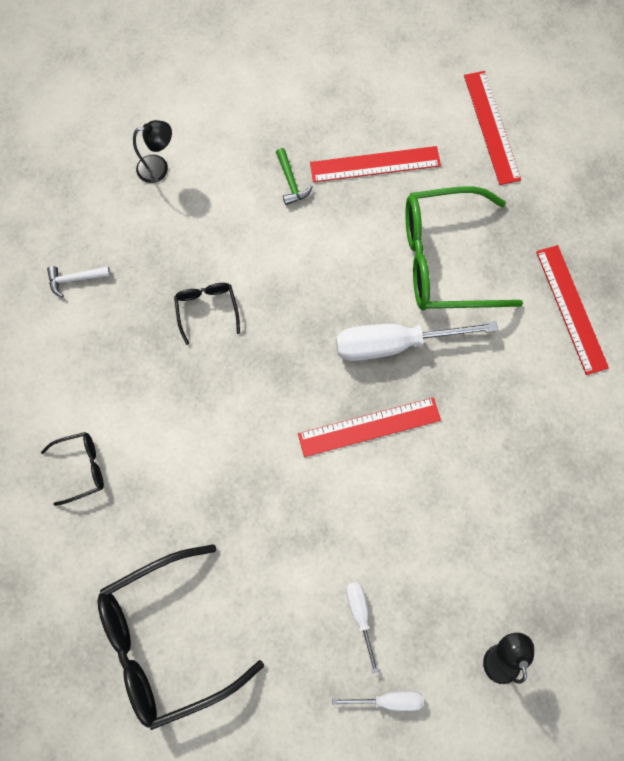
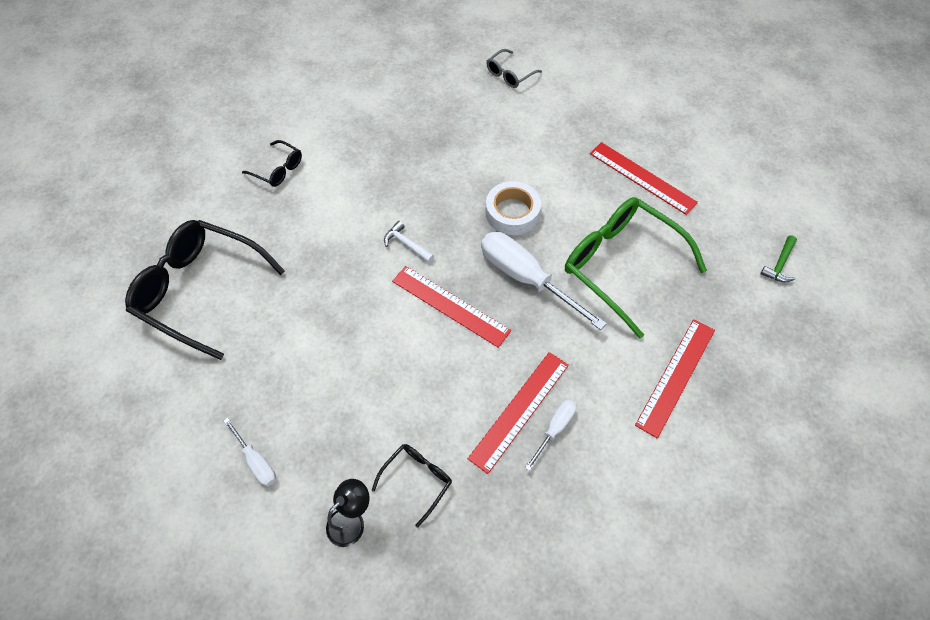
camera: 50 degrees right, 15 degrees down
white hammer [47,266,111,297] -> white hammer moved to [384,221,434,263]
black lamp [133,120,172,183] -> grey glasses [486,49,542,88]
black glasses [174,283,240,345] -> black glasses moved to [372,444,452,527]
green hammer [276,148,313,205] -> green hammer moved to [760,236,797,282]
white screwdriver [346,582,379,674] -> white screwdriver moved to [525,400,576,471]
red ruler [464,71,521,185] -> red ruler moved to [468,352,569,474]
none -> white tape [485,181,541,235]

